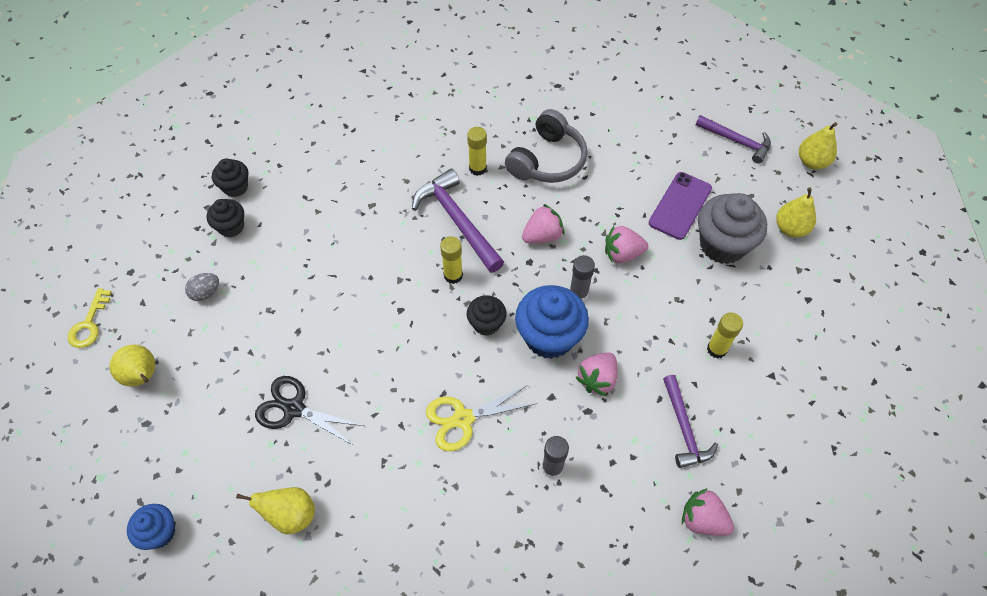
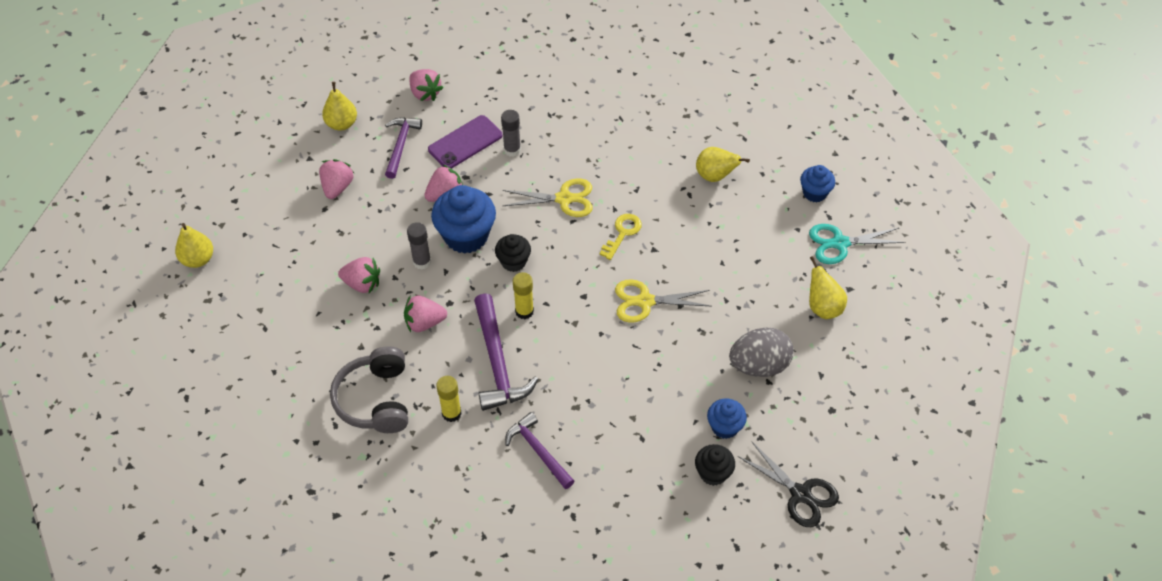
camera: 160 degrees left, 5 degrees down
yellow key [68,288,112,348] -> yellow key moved to [599,214,642,260]
grey egg [185,273,219,301] -> grey egg [729,328,794,377], size x1.92
black cupcake [207,199,244,237] -> blue cupcake [707,399,747,439]
black scissors [255,376,364,446] -> black scissors moved to [738,442,839,527]
grey headphones [505,109,588,183] -> grey headphones turned 60 degrees counterclockwise [330,346,408,433]
purple phone [648,172,712,240] -> purple phone moved to [428,115,503,169]
purple hammer [696,115,771,164] -> purple hammer moved to [505,412,575,489]
grey cupcake [698,193,767,264] -> none
yellow glue stick [707,312,743,359] -> pink strawberry [319,159,354,199]
yellow pear [799,122,837,169] -> yellow pear moved to [322,82,357,131]
none -> yellow scissors [615,279,710,322]
none -> turquoise scissors [809,224,905,264]

